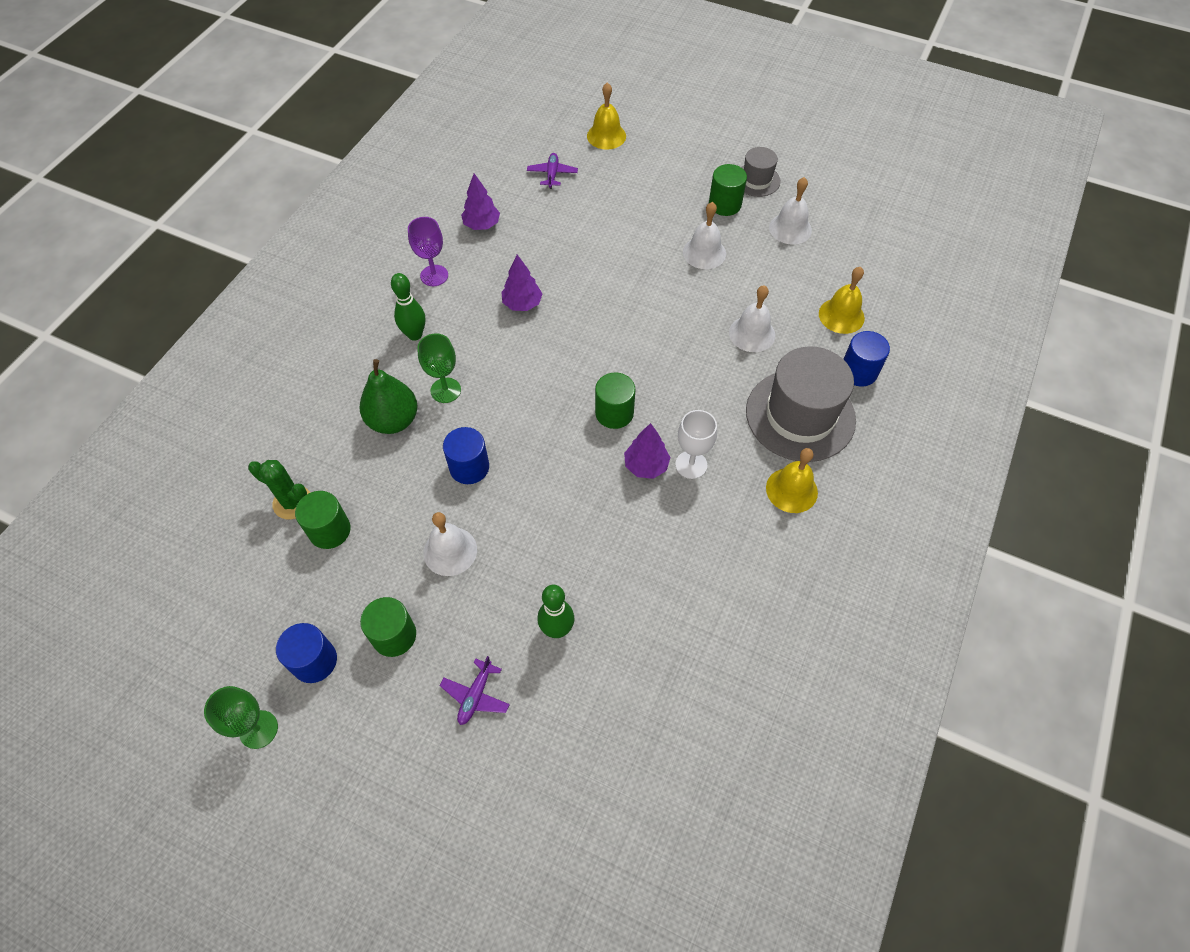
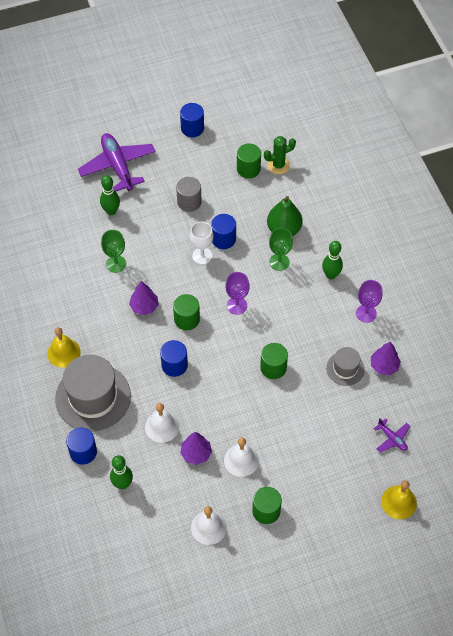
camera: 135 degrees right, 0 degrees up
green goblet [204,686,278,749] -> green goblet moved to [101,230,126,273]
green cylinder [360,597,416,657] -> green cylinder moved to [260,343,288,379]
white bell [423,512,477,576] -> grey cylinder [176,177,202,212]
purple plane [439,656,510,725] -> purple plane [78,133,156,191], size x2.10
purple tree [501,255,543,311] -> purple tree moved to [180,432,212,465]
white goblet [675,410,717,479] -> white goblet moved to [190,221,213,265]
grey hat [741,147,781,197] -> grey hat moved to [326,347,365,386]
yellow bell [819,267,865,334] -> green bowling pin [110,455,133,489]
none -> blue cylinder [160,340,188,377]
none -> purple goblet [225,272,250,315]

